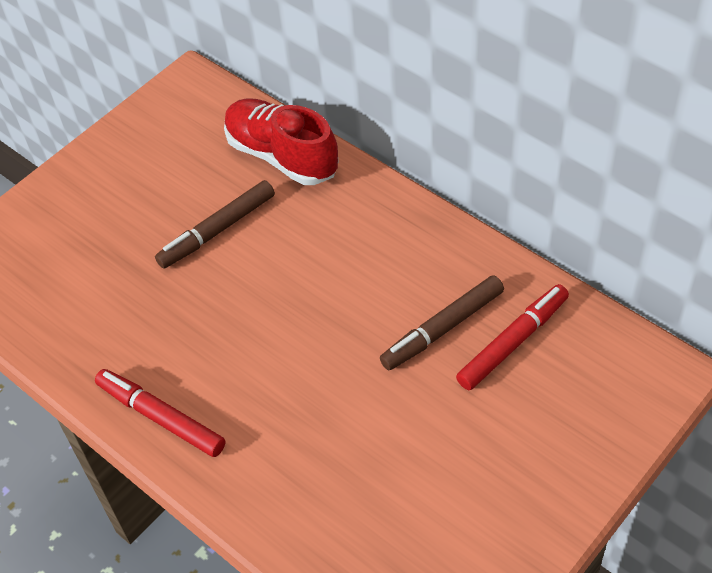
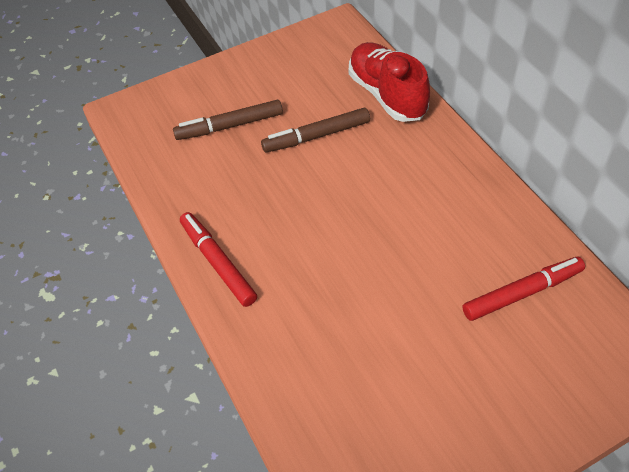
camera: 20 degrees right, 0 degrees up
brown marker [380,275,504,370] -> brown marker moved to [173,100,283,140]

